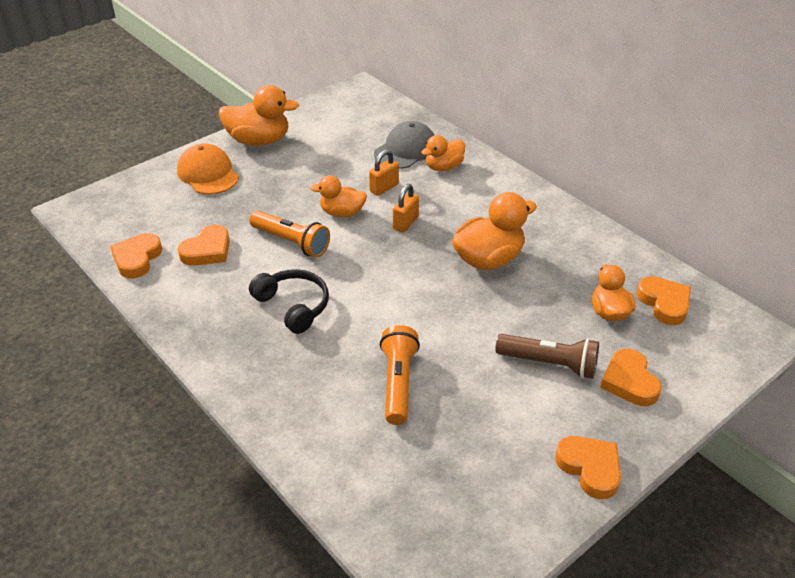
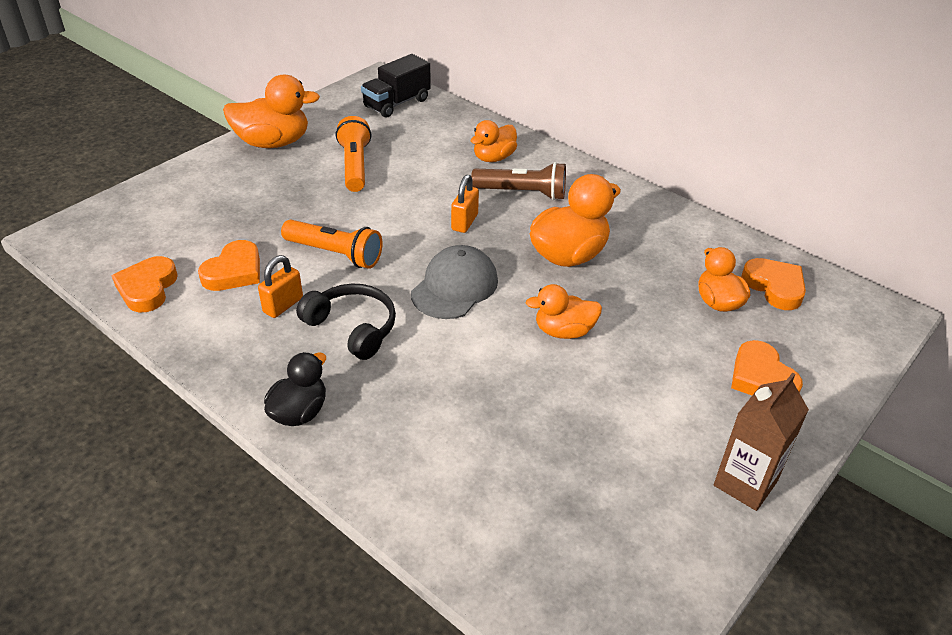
camera: 10 degrees left, 0 degrees up
orange cap [177,143,239,195] -> none
orange duck [310,176,367,217] -> orange duck moved to [526,284,602,339]
orange padlock [369,150,399,196] -> orange padlock moved to [258,255,303,318]
grey cap [374,121,434,169] -> grey cap moved to [411,245,498,319]
orange flashlight [380,325,420,425] -> orange flashlight moved to [336,116,371,192]
brown flashlight [495,334,599,379] -> brown flashlight moved to [471,162,566,200]
orange heart [555,436,621,499] -> brown carton [714,373,809,511]
none -> black duck [264,352,326,426]
none -> black truck [361,54,431,118]

